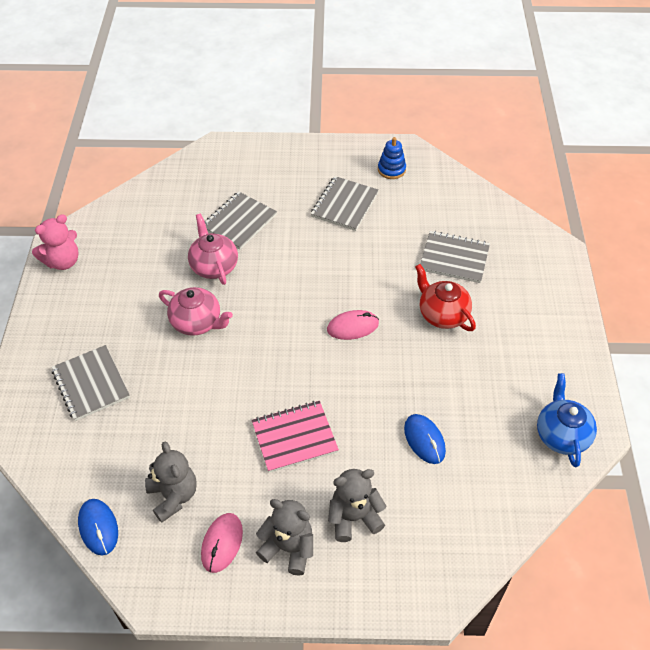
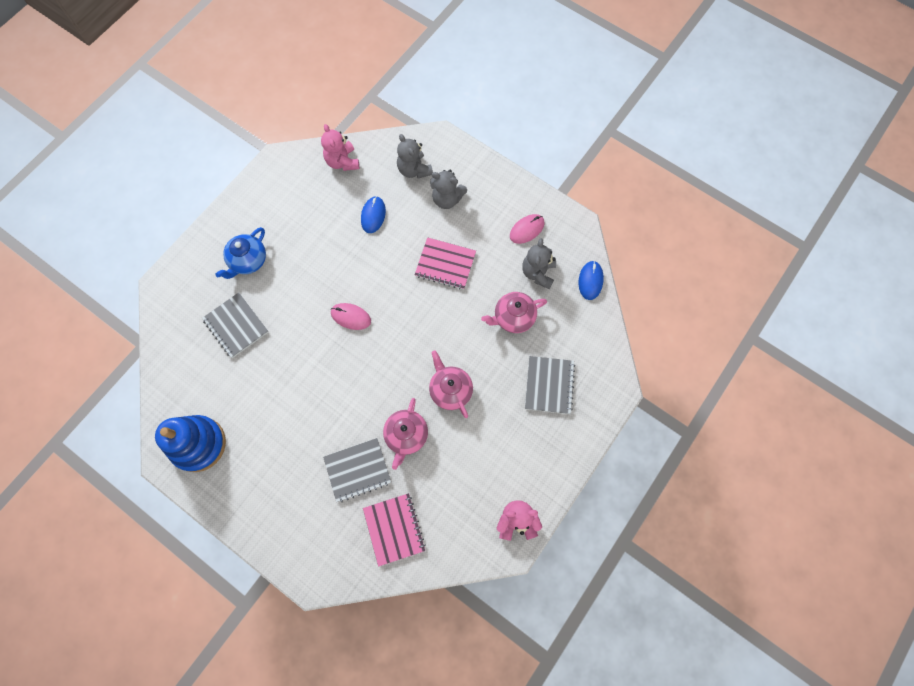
camera: 145 degrees left, 20 degrees up
grey teddy bear [256,499,313,576] -> grey teddy bear moved to [397,134,433,178]
grey notebook [311,176,379,231] -> none
blue stacking toy [378,137,406,179] -> blue stacking toy [155,415,226,472], size x1.99
red teapot [415,264,476,331] -> none
blue teapot [537,373,597,467] -> blue teapot moved to [215,227,266,279]
none -> pink teddy bear [321,124,359,171]
none -> pink notebook [363,493,426,566]
none -> pink teapot [481,292,547,333]

